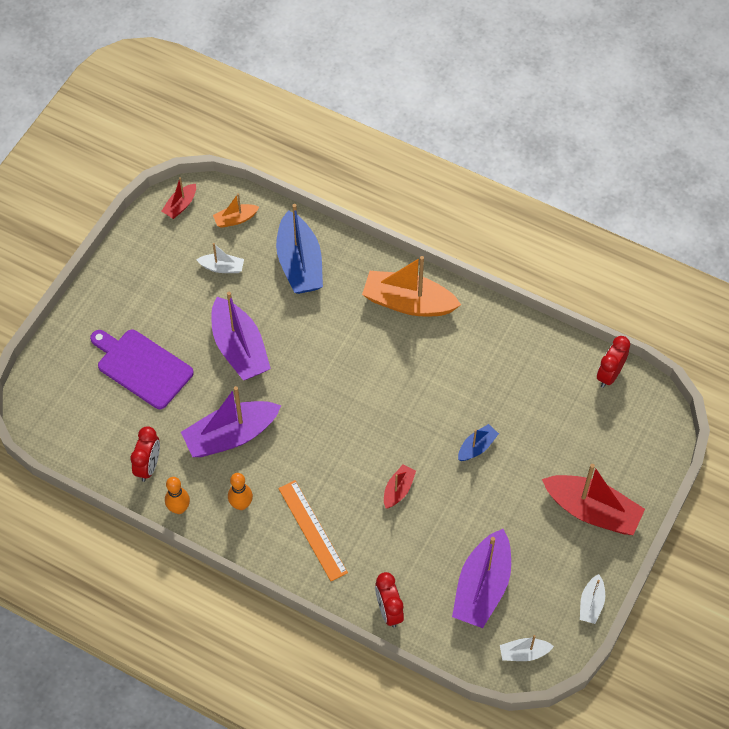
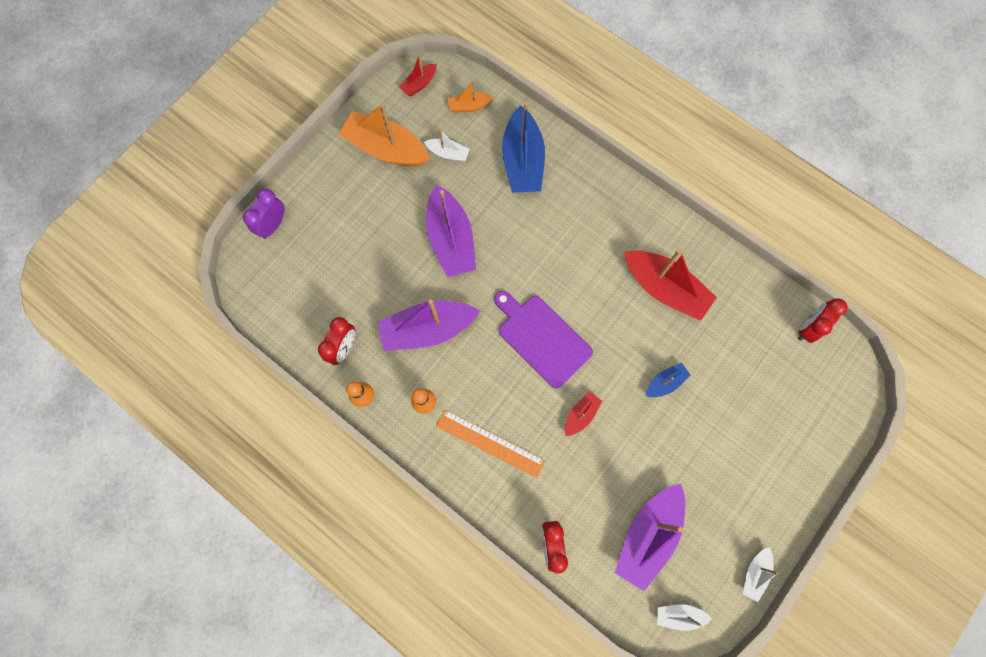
camera: 10 degrees right, 15 degrees up
purple cutting board [90,329,194,409] -> purple cutting board moved to [494,291,593,388]
orange ruler [278,480,348,581] -> orange ruler turned 45 degrees counterclockwise [436,410,545,478]
orange boat [362,256,461,316] -> orange boat moved to [339,103,430,166]
red boat [542,464,645,535] -> red boat moved to [624,249,717,321]
none -> purple clock [243,189,285,239]

